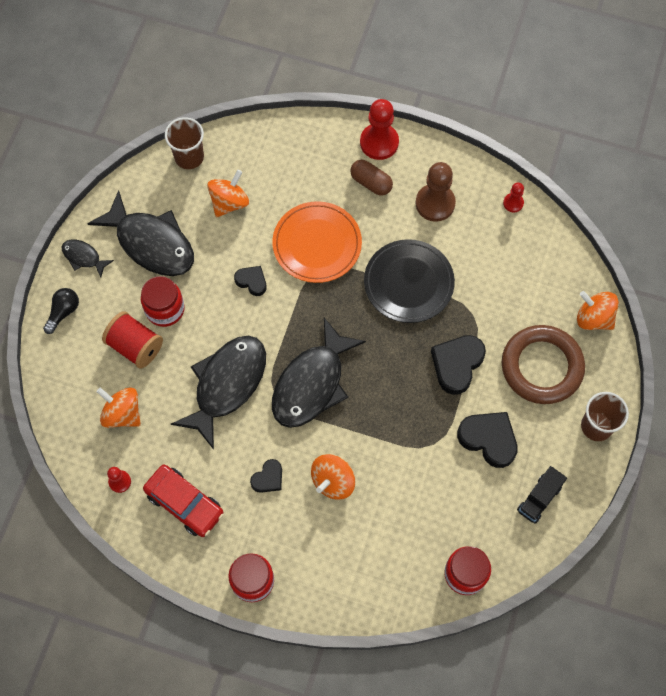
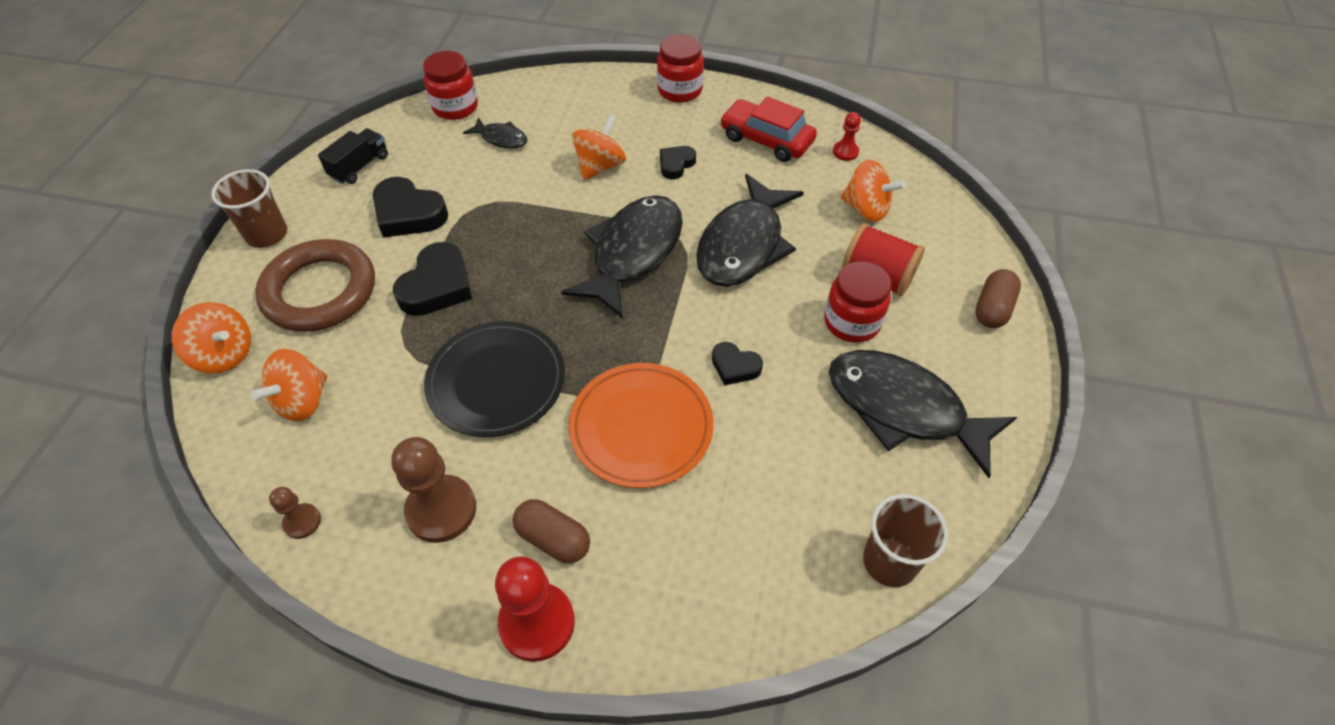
camera: 175 degrees right, 15 degrees down
black light bulb [43,288,79,334] -> brown capsule [975,269,1021,328]
black fish [62,240,114,277] -> black fish moved to [463,117,527,149]
orange spinning top [207,170,249,217] -> orange spinning top moved to [251,349,327,421]
red pawn [503,182,524,212] -> brown pawn [269,487,321,539]

